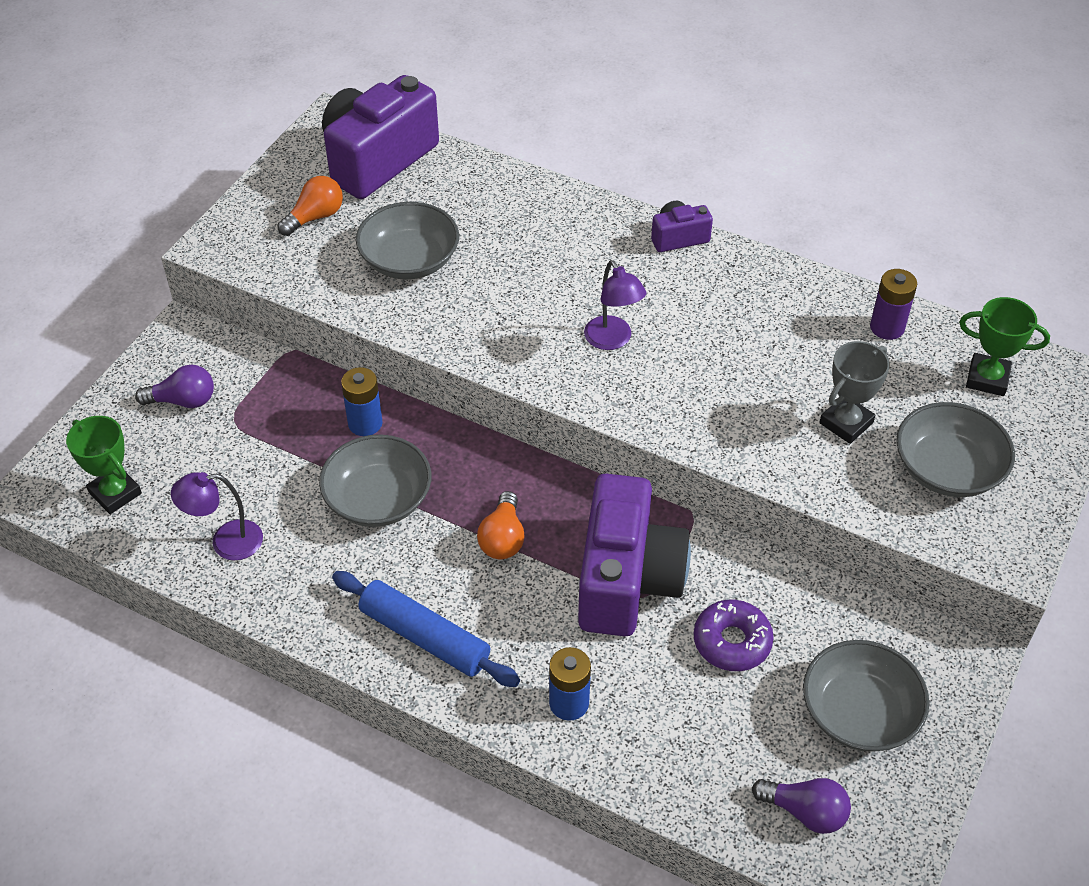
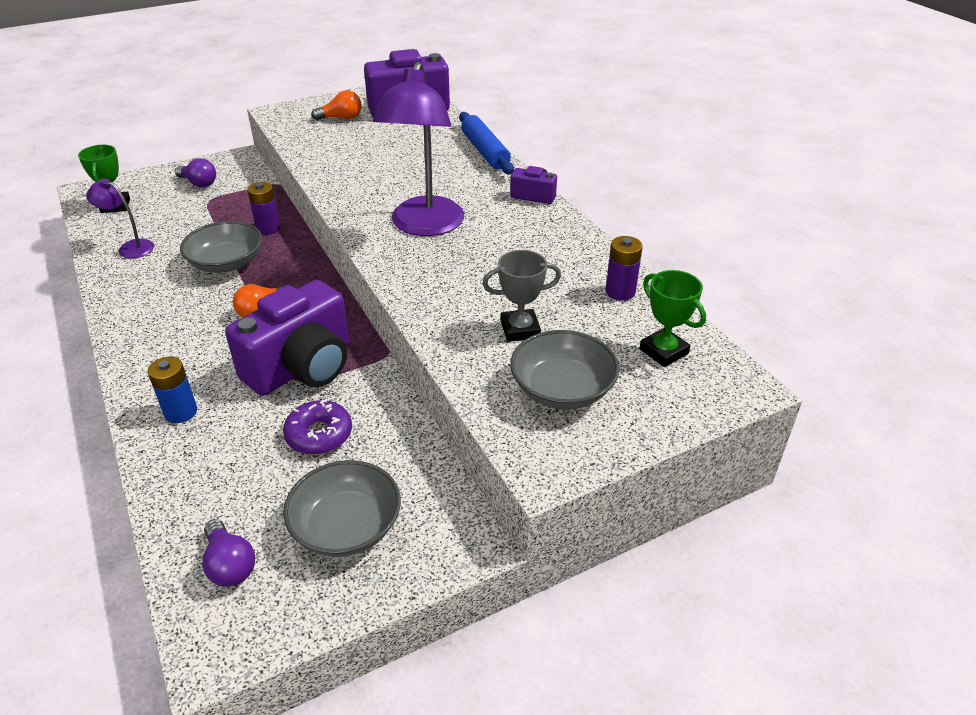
camera: 35 degrees right, 10 degrees down
blue rolling pin [332,571,520,687] -> blue rolling pin moved to [459,112,514,174]
blue battery [341,367,383,436] -> purple battery [247,182,281,234]
grey bowl [356,202,459,279] -> none
purple lamp [584,260,646,350] -> purple lamp [373,62,464,236], size x2.03

